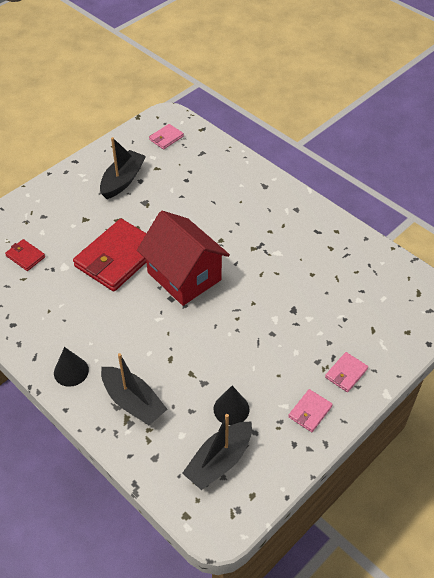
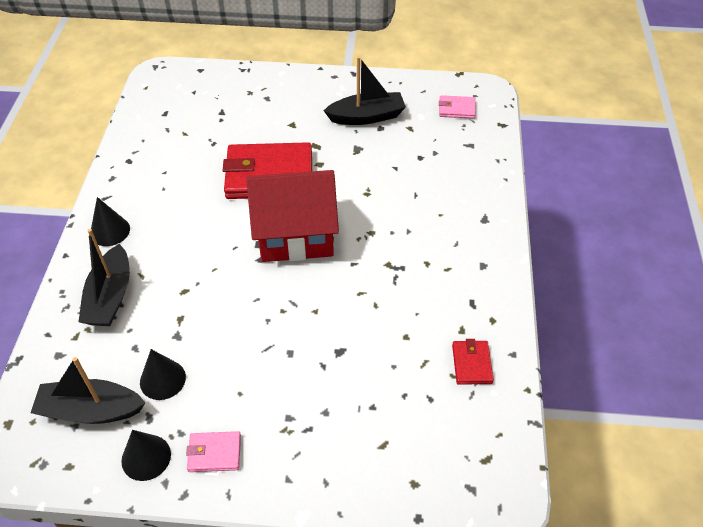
camera: 50 degrees right, 0 degrees up
red wallet [5,239,45,271] -> red wallet moved to [452,339,494,385]
red house [137,211,230,306] -> red house turned 75 degrees clockwise [246,170,339,262]
pink wallet [325,352,368,392] -> none
none -> black cone [121,430,171,481]

